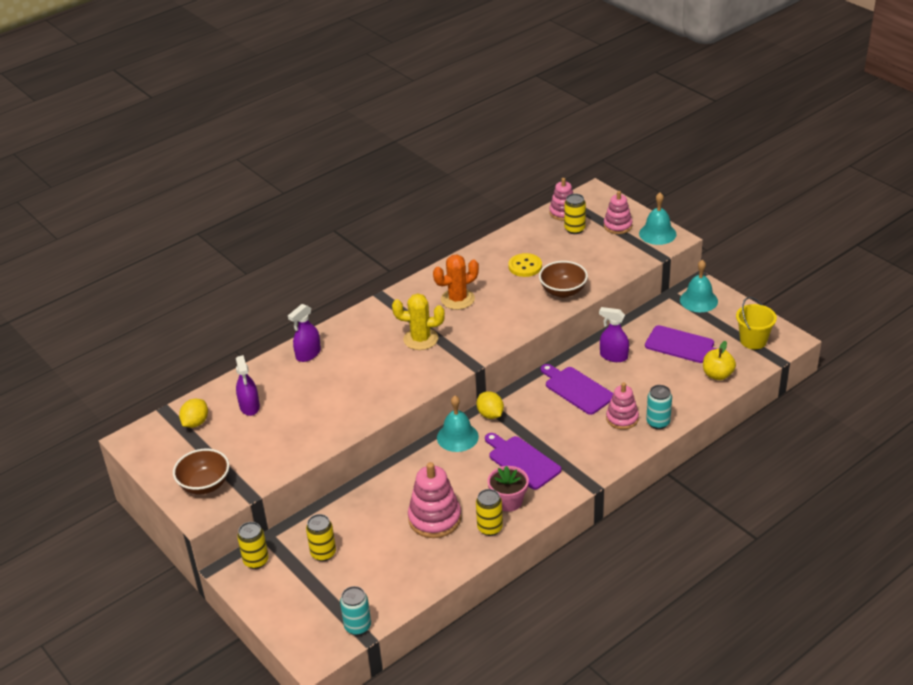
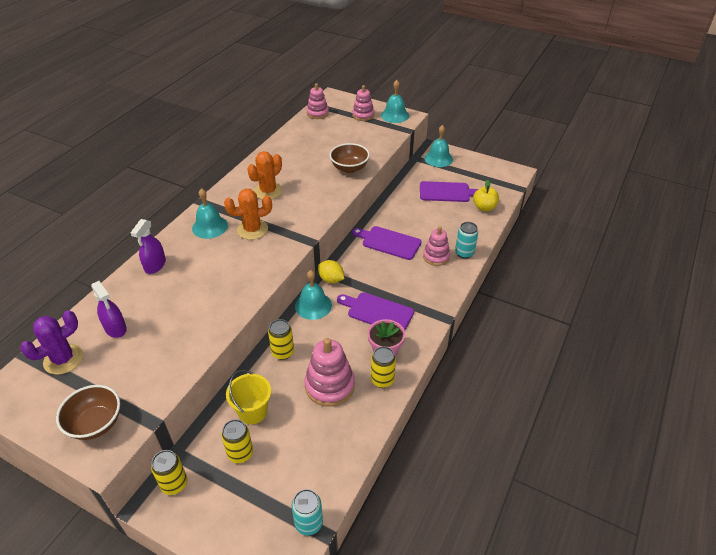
camera: 25 degrees left, 5 degrees up
yellow lemon [179,399,208,428] -> purple cactus [20,310,83,375]
yellow cactus [392,294,445,350] -> orange cactus [224,189,272,240]
yellow button [508,253,542,277] -> none
yellow can [564,194,586,234] -> yellow can moved to [268,319,294,360]
purple spray bottle [599,307,629,362] -> none
yellow bucket [736,297,777,349] -> yellow bucket moved to [226,370,271,424]
none -> turquoise bell [192,188,228,239]

